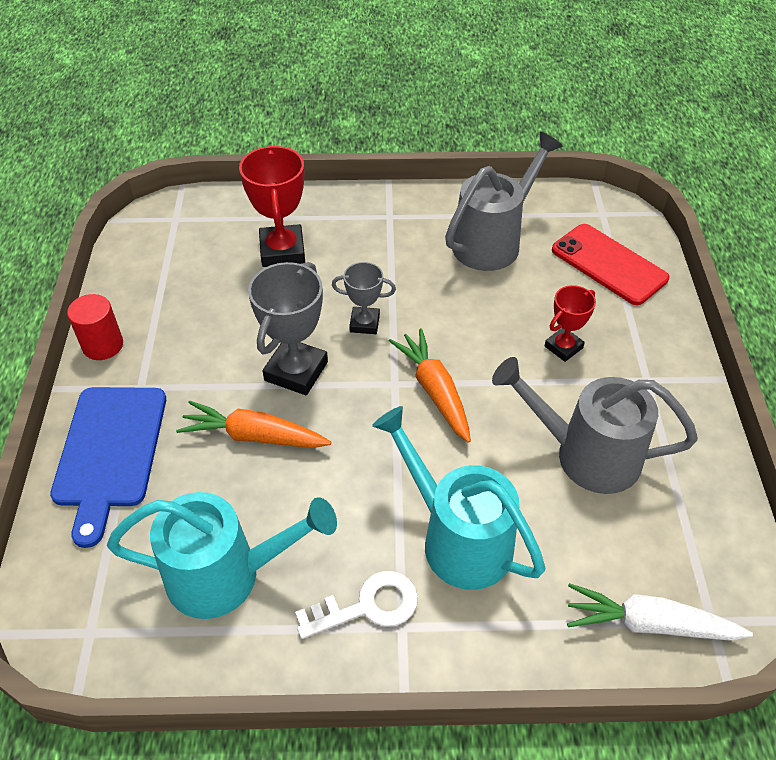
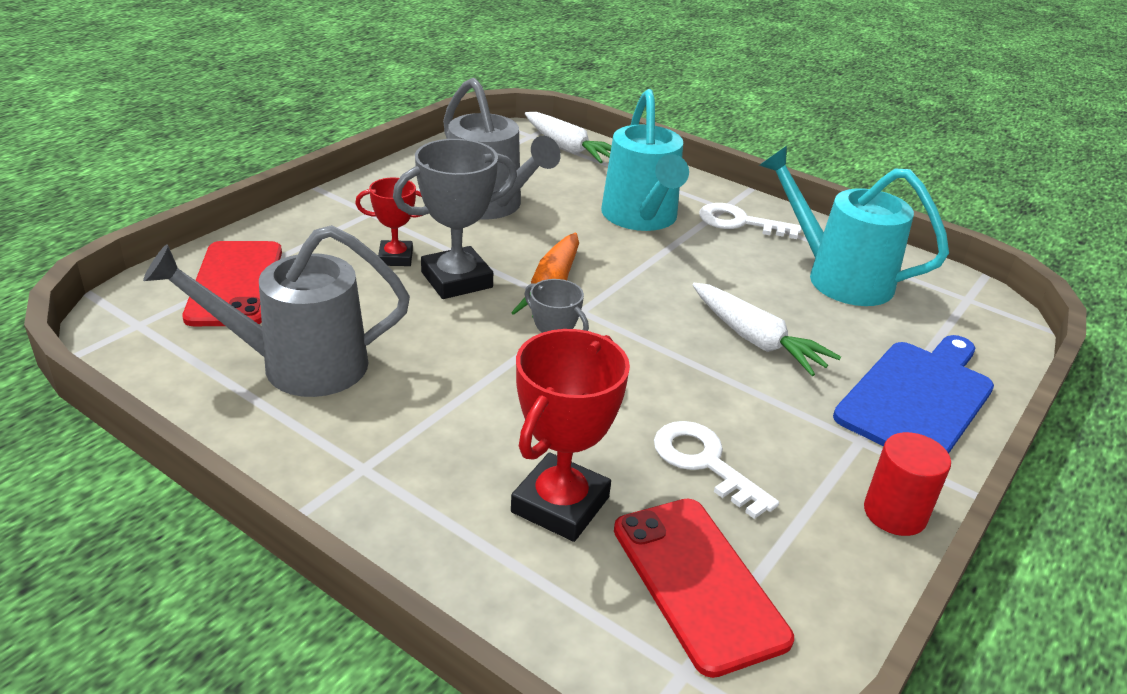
camera: 145 degrees left, 15 degrees down
orange carrot [176,401,331,448] -> white carrot [692,283,841,376]
grey trophy [248,262,328,395] -> grey trophy moved to [393,139,517,299]
none -> red phone [614,499,794,678]
none -> white key [654,421,779,519]

